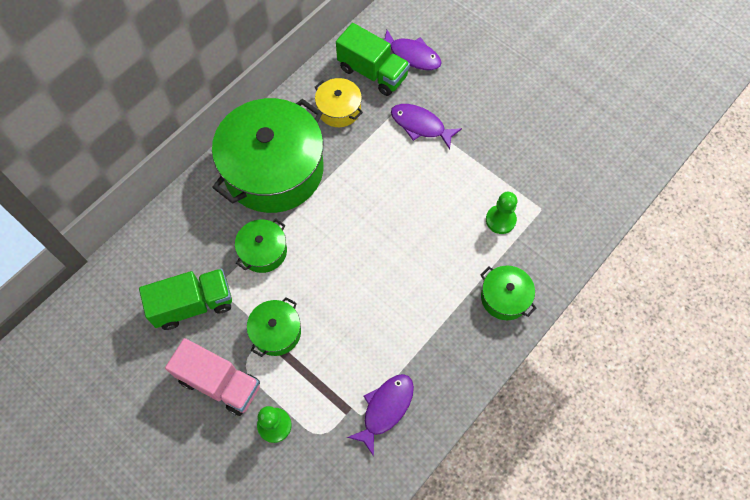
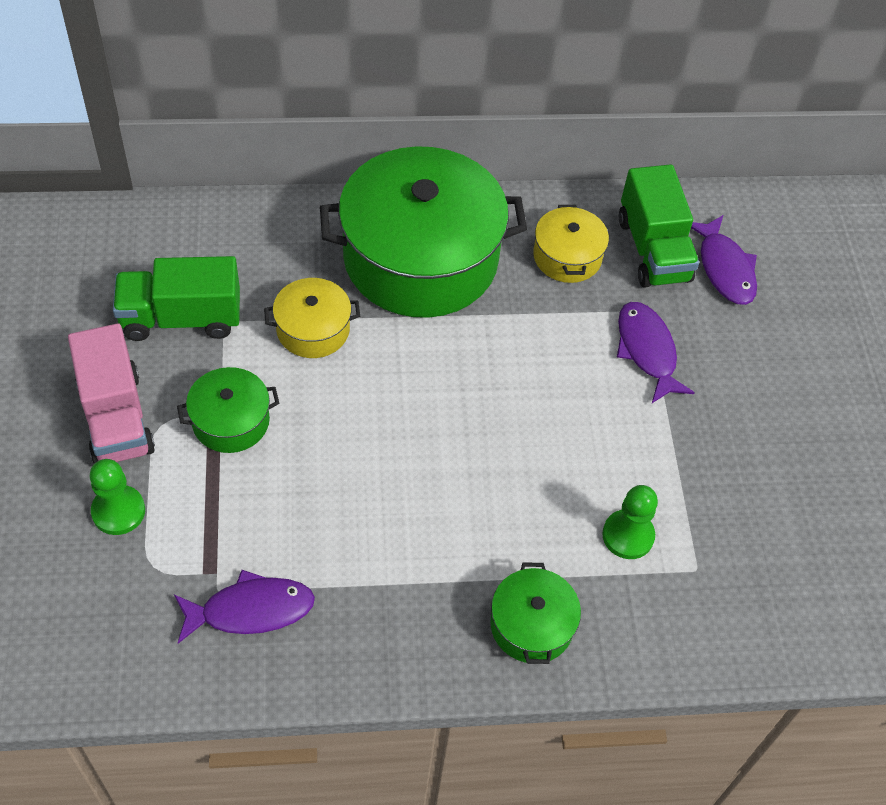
camera: 40 degrees right, 10 degrees down
green truck [139,269,232,330] -> green truck turned 150 degrees clockwise [113,256,240,341]
green pot [235,219,287,273] -> yellow pot [264,278,360,358]

